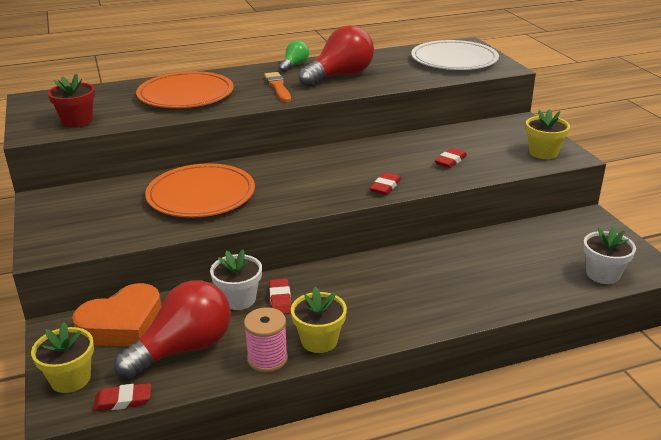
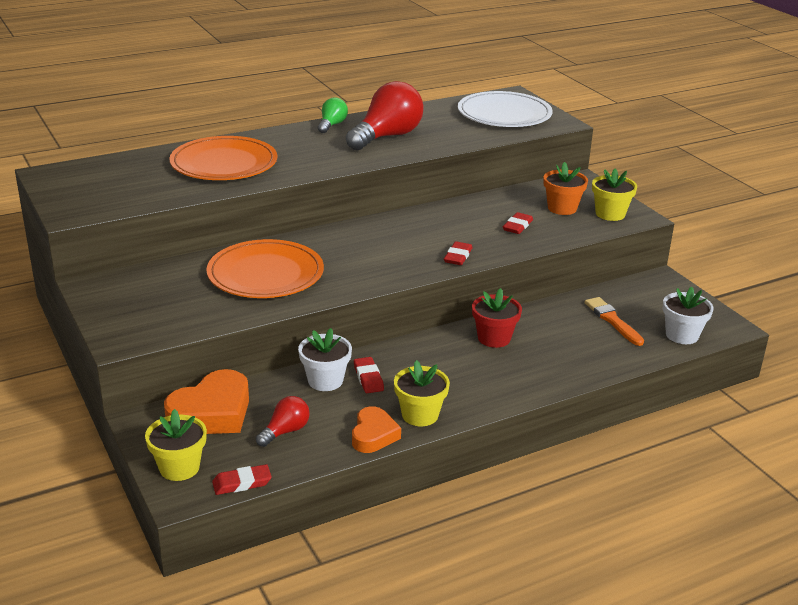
camera: 10 degrees left, 0 degrees up
red flower pot [48,74,95,128] -> red flower pot moved to [472,288,522,348]
red light bulb [114,280,231,379] -> red light bulb [256,396,310,447], size x0.50
pink spool [244,307,288,373] -> orange heart [352,406,401,453]
orange brush [264,72,291,102] -> orange brush moved to [585,297,644,346]
none -> orange flower pot [544,162,588,215]

